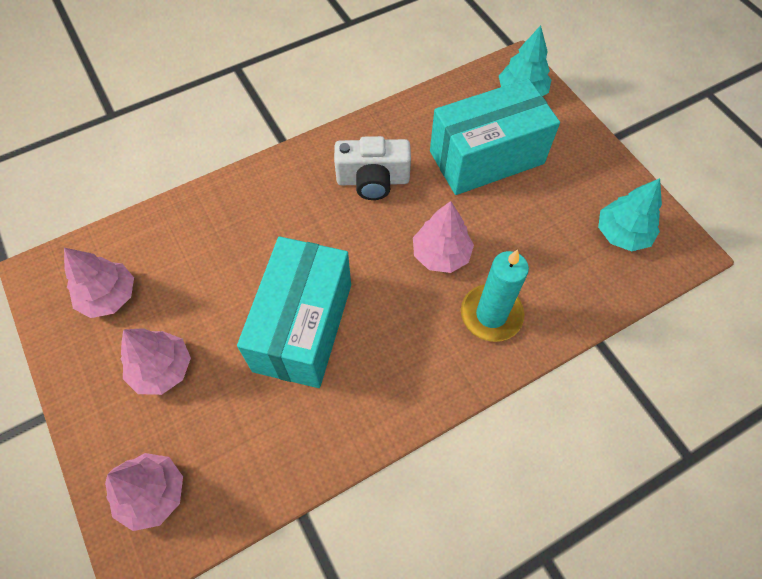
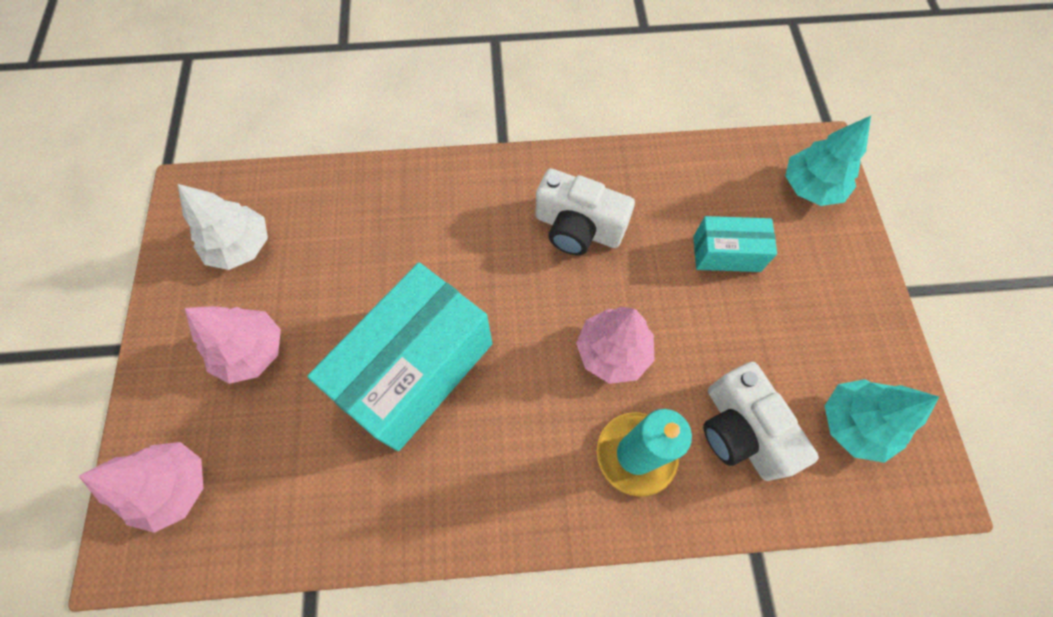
camera: 25 degrees right, 5 degrees up
pink tree [64,248,134,318] -> white tree [178,184,268,270]
turquoise box [430,79,560,195] -> turquoise box [693,216,777,272], size x0.50
none -> white camera [703,362,819,481]

